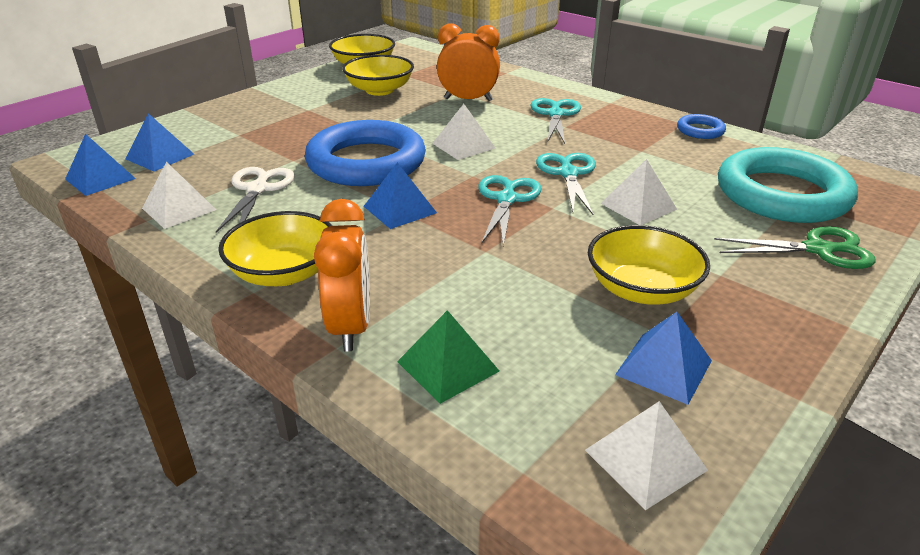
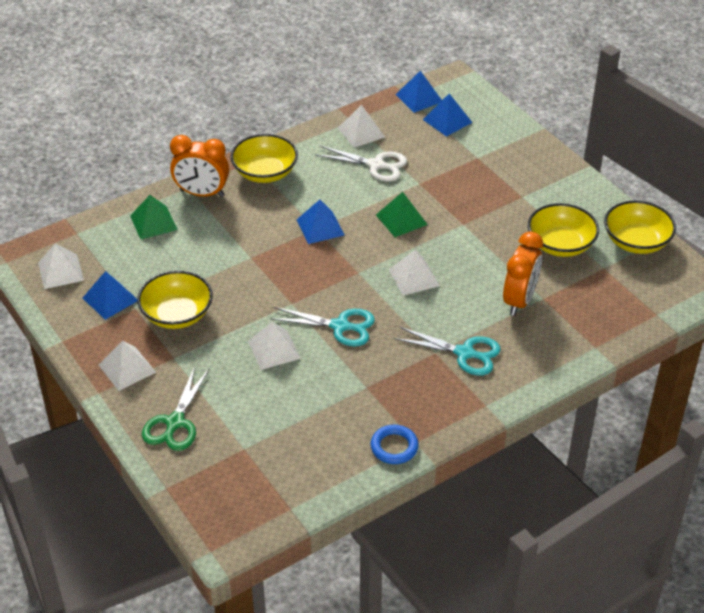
camera: 105 degrees right, 10 degrees up
blue ring [305,120,426,186] -> green pyramid [376,192,428,237]
turquoise scissors [478,175,541,246] -> none
turquoise ring [718,147,858,223] -> none
none -> white pyramid [99,341,156,391]

